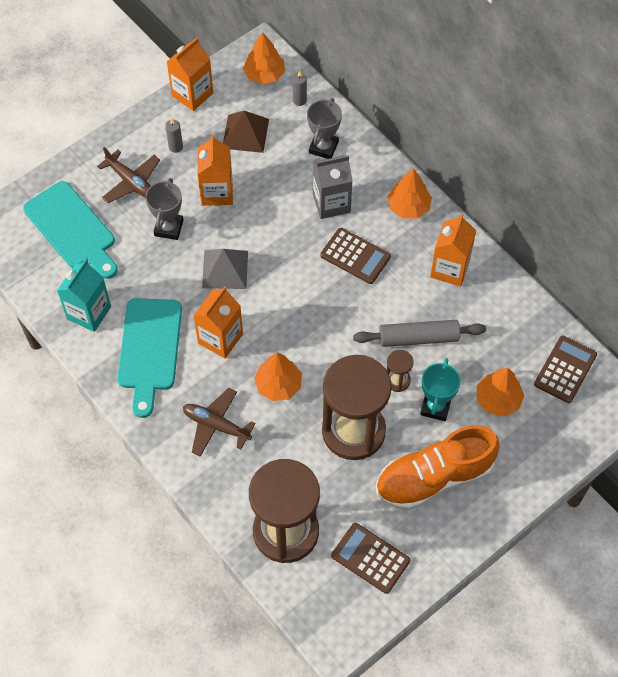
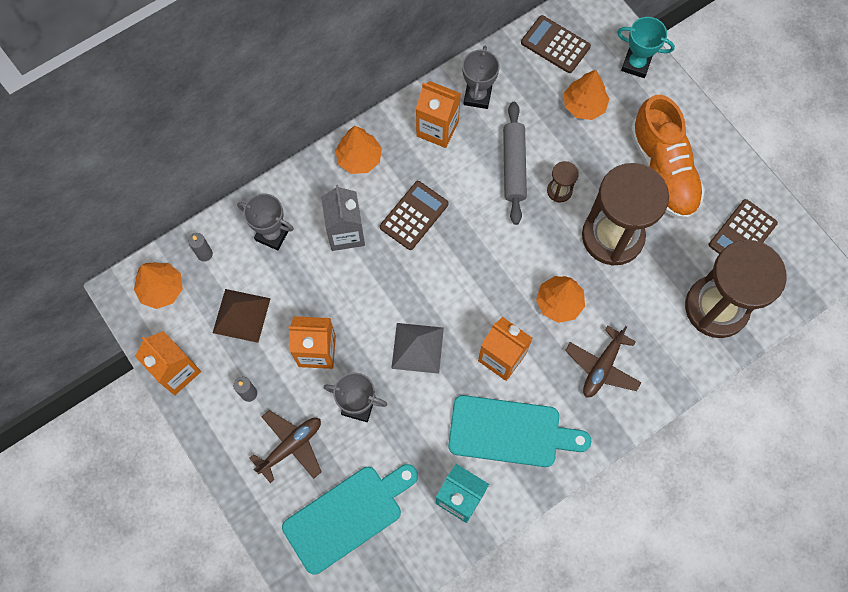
camera: 85 degrees left, 10 degrees up
turquoise trophy [420,358,461,421] -> turquoise trophy moved to [617,17,675,78]
none -> grey trophy [462,46,500,109]

